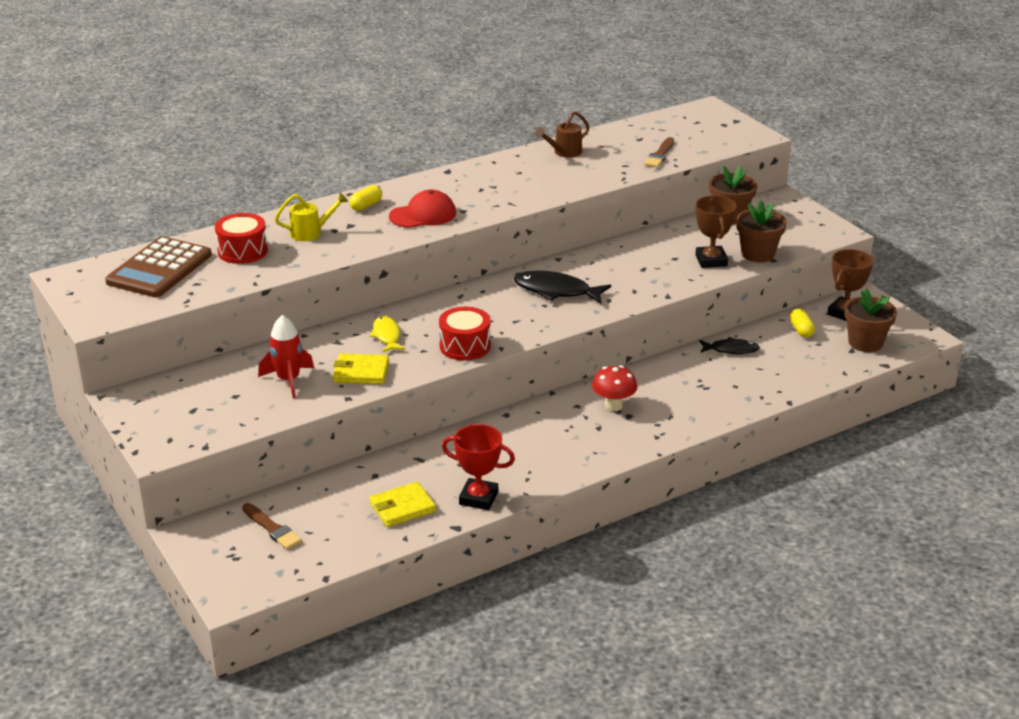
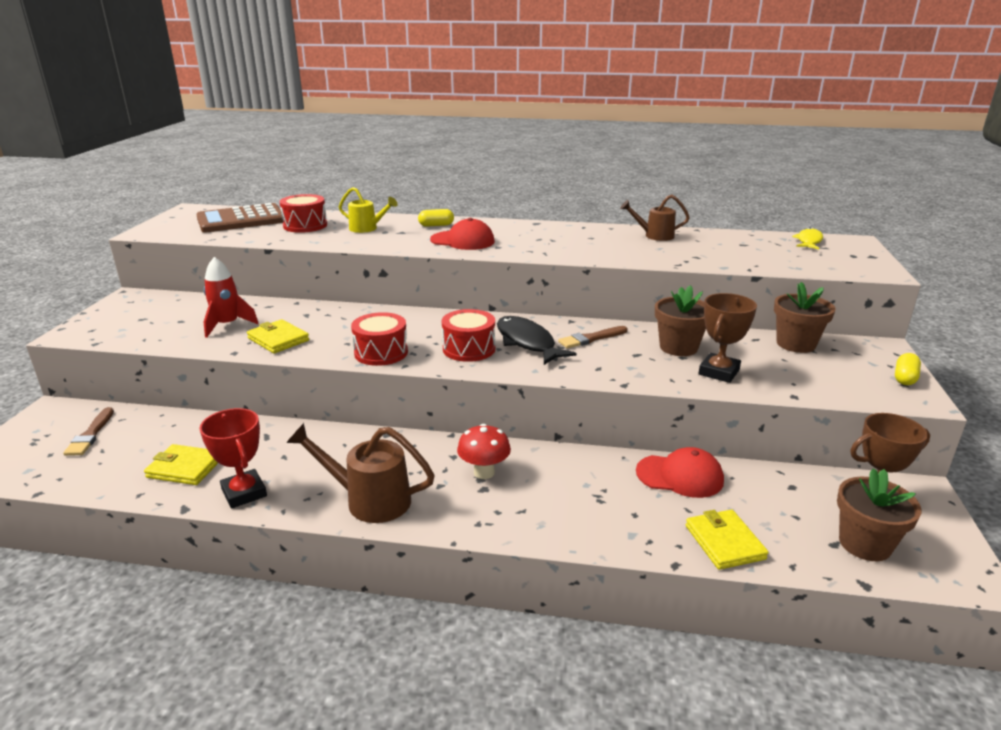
camera: 40 degrees right, 5 degrees down
yellow fish [369,316,405,353] -> yellow fish moved to [792,228,823,249]
brown brush [644,137,674,168] -> brown brush moved to [558,326,628,348]
black fish [699,337,760,354] -> red cap [636,447,724,498]
brown flower pot [736,200,787,262] -> brown flower pot moved to [655,285,706,356]
yellow capsule [790,309,815,338] -> yellow capsule moved to [895,353,921,385]
none -> brown watering can [286,423,435,523]
none -> red drum [442,309,495,362]
none -> yellow wallet [686,510,768,570]

